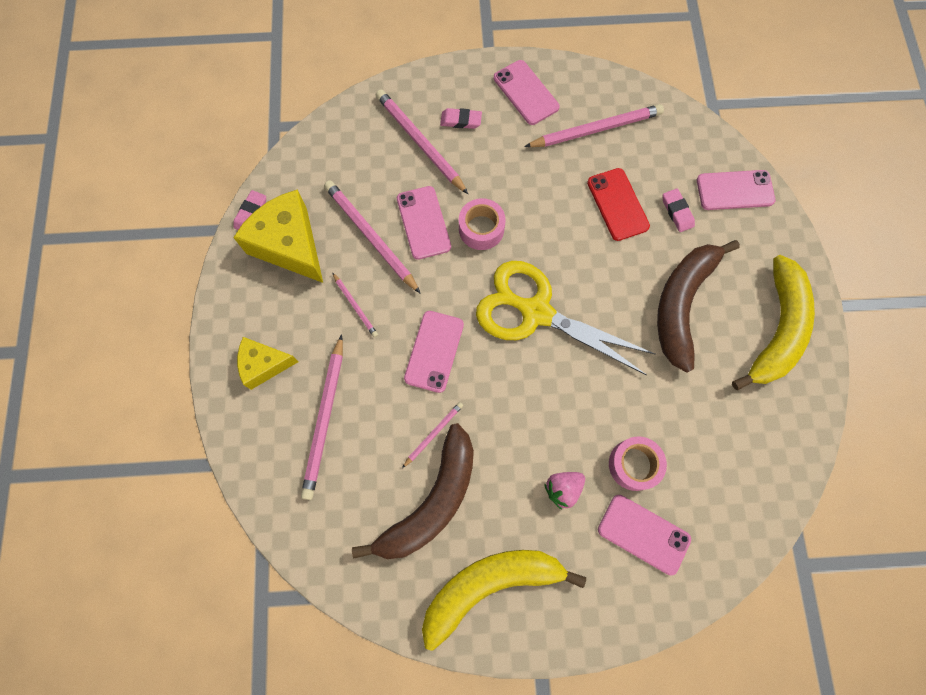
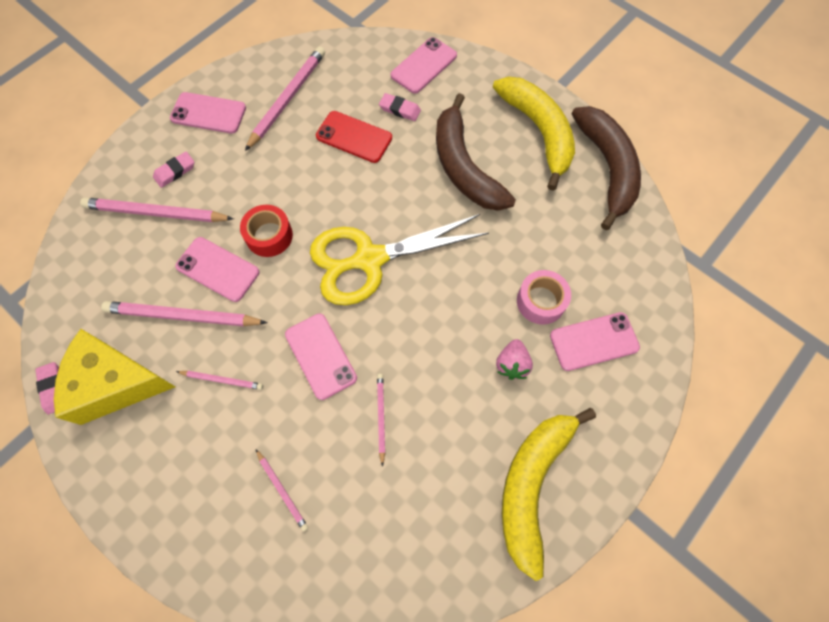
camera: 45 degrees left, 5 degrees down
yellow cheese [237,337,299,390] -> none
pink pencil [301,334,343,500] -> pink pencil [256,450,308,532], size x0.52
brown banana [352,423,474,559] -> brown banana moved to [572,106,641,230]
pink tape [459,198,506,250] -> red tape [240,205,293,257]

